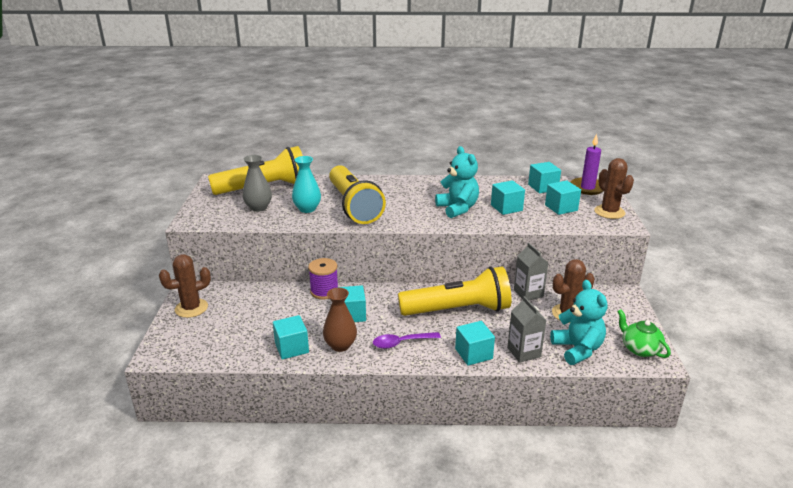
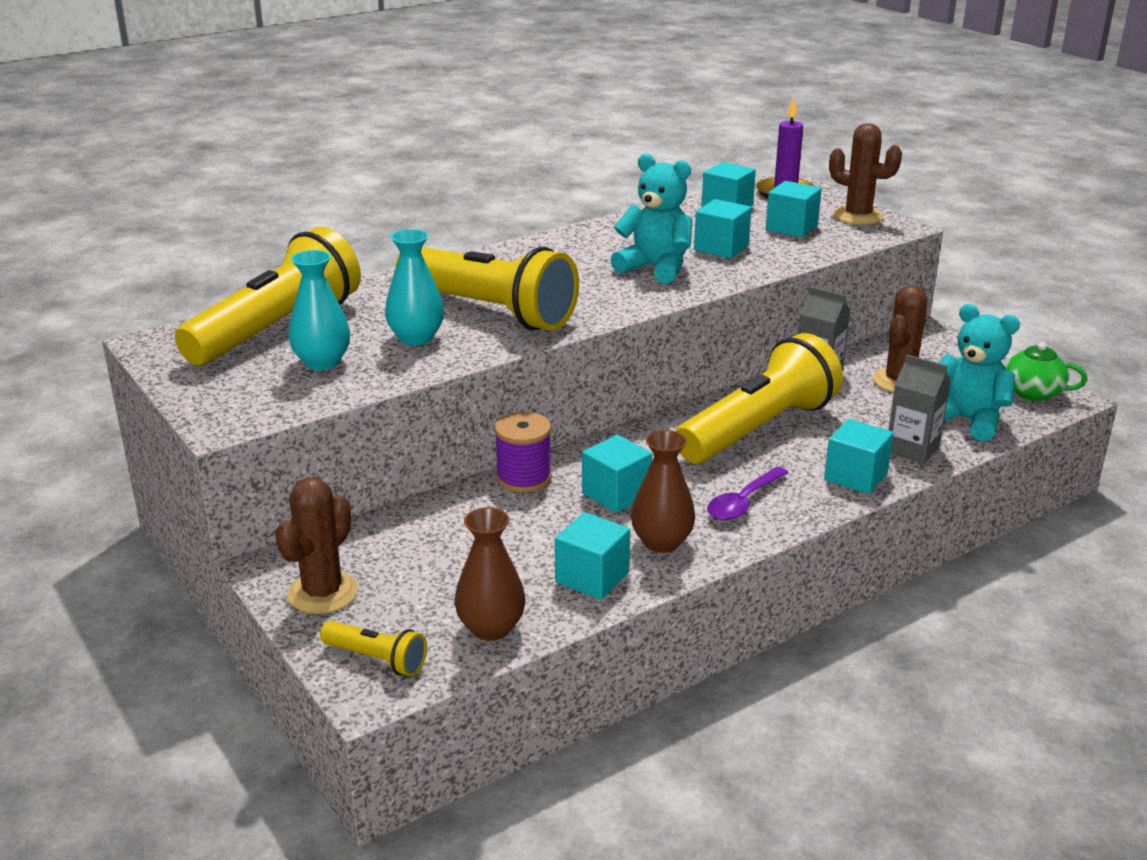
camera: 35 degrees left, 0 degrees up
grey vase [243,155,272,212] -> turquoise vase [288,250,350,370]
none -> yellow flashlight [320,621,427,676]
none -> brown vase [455,507,525,641]

